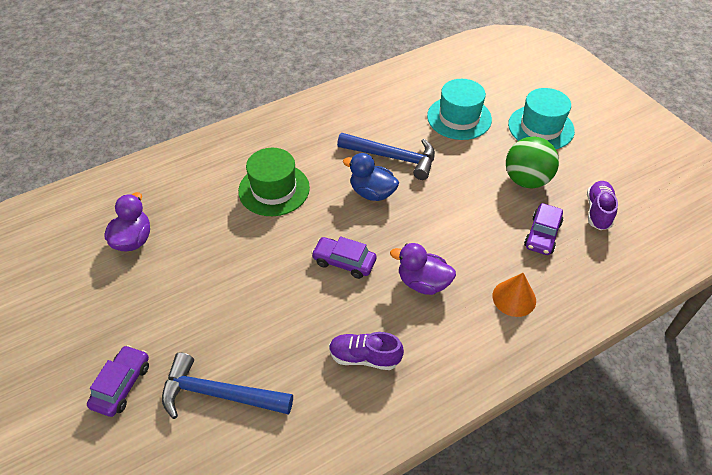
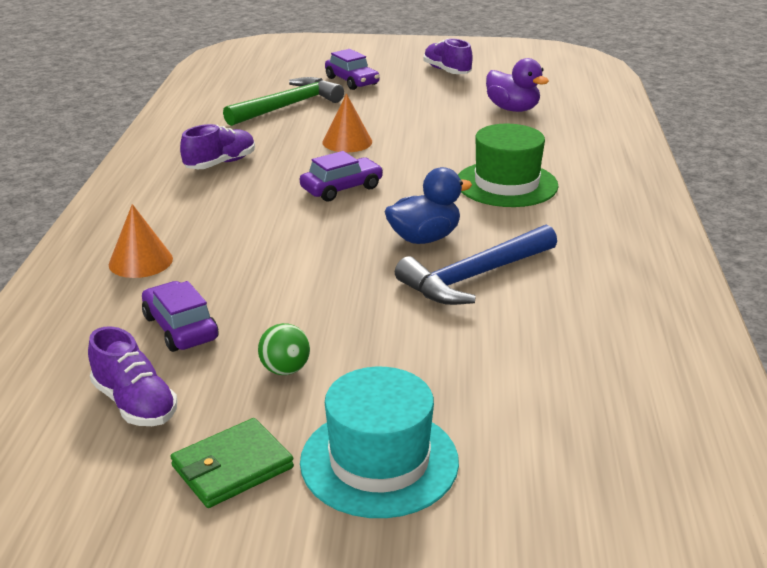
camera: 125 degrees right, 20 degrees down
blue hammer [162,352,293,419] -> green hammer [223,77,344,126]
purple duck [390,243,456,295] -> none
turquoise hat [427,79,492,140] -> none
green ball [506,137,559,188] -> green ball [258,323,310,375], size x0.51
none -> green wallet [170,418,294,508]
none -> orange cone [323,93,372,152]
none -> purple shoe [424,38,473,74]

